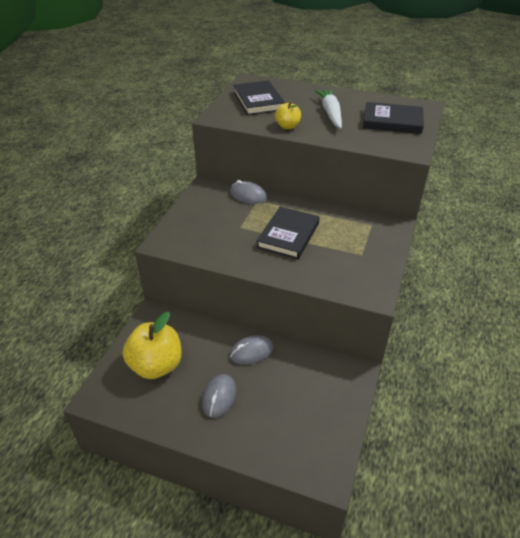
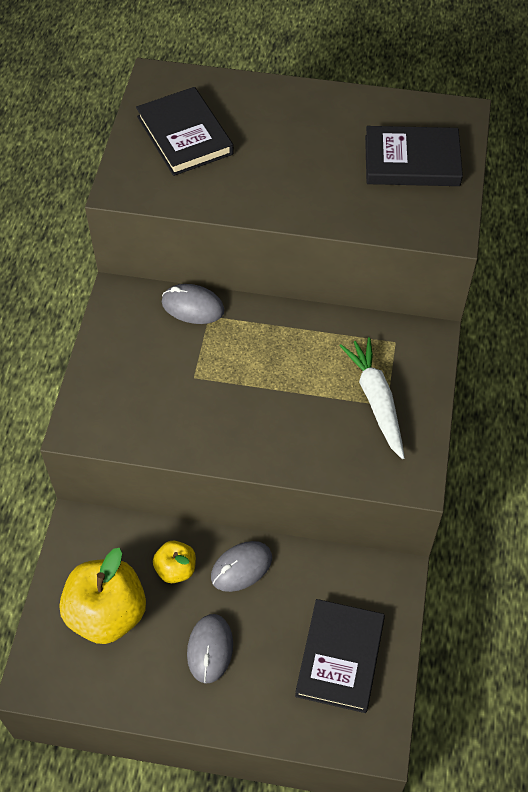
camera: 10 degrees left, 15 degrees up
black book [257,206,320,259] -> black book moved to [295,599,385,713]
yellow apple [275,102,301,129] -> yellow apple moved to [153,541,196,583]
white carrot [314,89,342,128] -> white carrot moved to [340,337,405,459]

